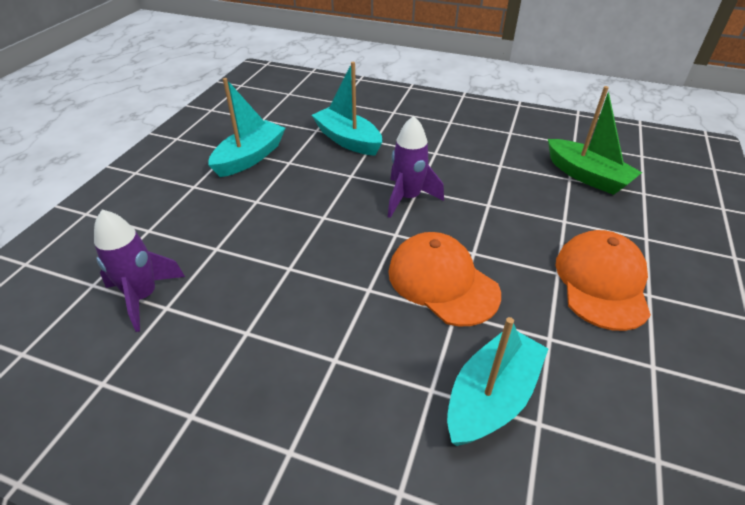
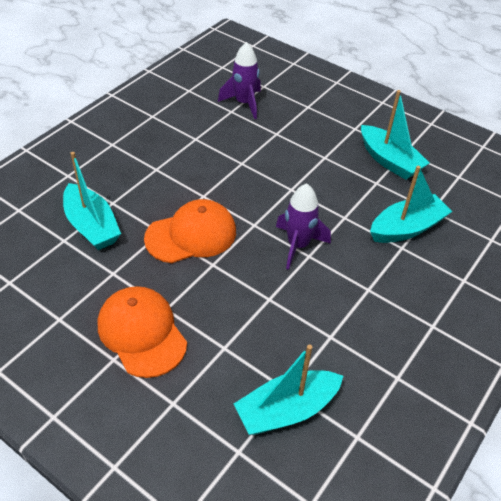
camera: 105 degrees right, 5 degrees up
green boat [548,86,642,195] -> turquoise boat [234,344,343,435]
orange cap [556,230,651,331] -> orange cap turned 150 degrees counterclockwise [98,286,187,378]

